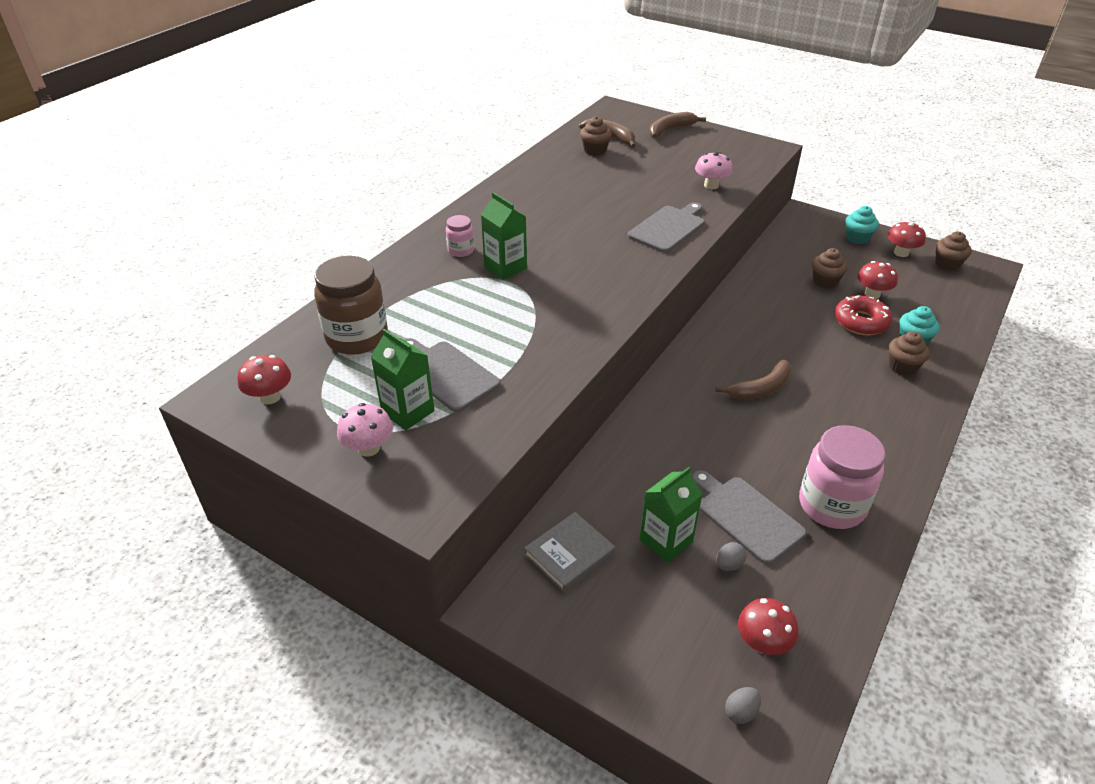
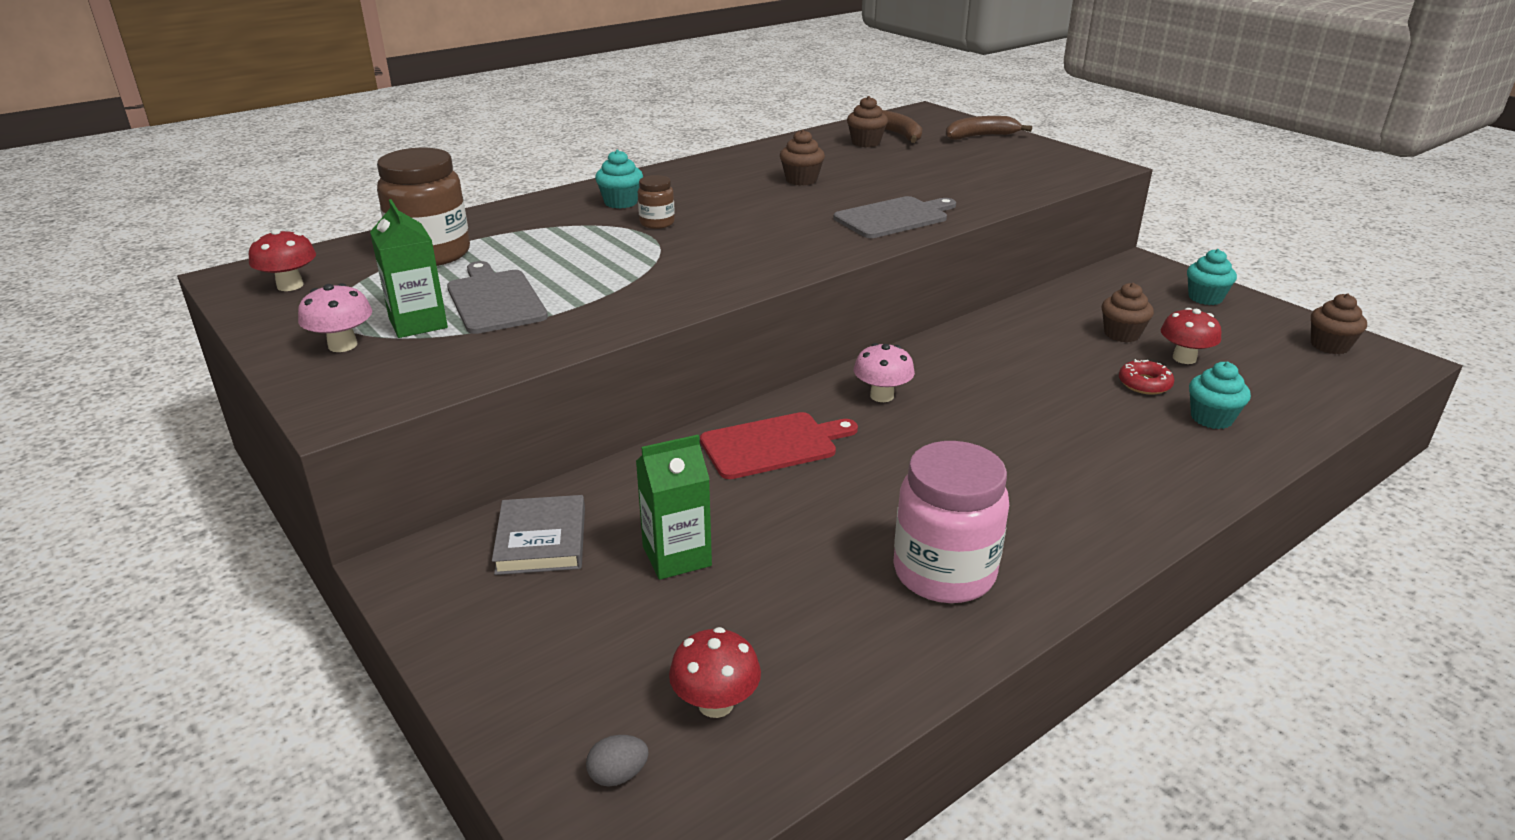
camera: 20 degrees right, 10 degrees down
pink jar [446,215,474,257] -> turquoise cupcake [595,150,643,209]
green carton [481,192,527,280] -> brown jar [638,175,675,229]
grey book [524,512,615,593] -> grey book turned 75 degrees counterclockwise [492,495,585,575]
grey cutting board [693,470,807,564] -> none
pink mushroom [695,152,733,189] -> pink mushroom moved to [854,343,915,402]
brown banana [715,359,792,400] -> none
grey egg [716,542,746,571] -> none
red donut [835,295,892,335] -> red donut [1119,359,1174,395], size x0.64
red mushroom [888,221,926,257] -> none
brown cupcake [889,331,930,376] -> brown cupcake moved to [780,129,825,185]
none -> red cutting board [700,412,858,479]

